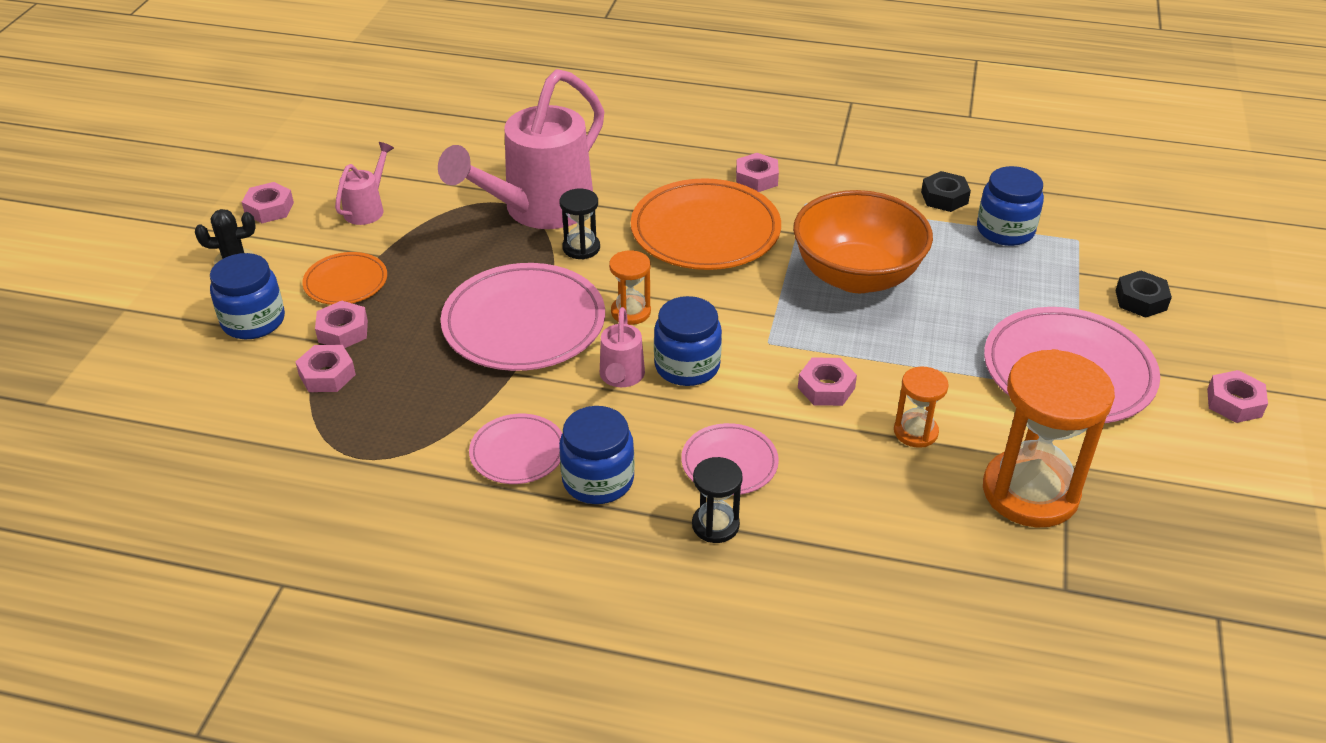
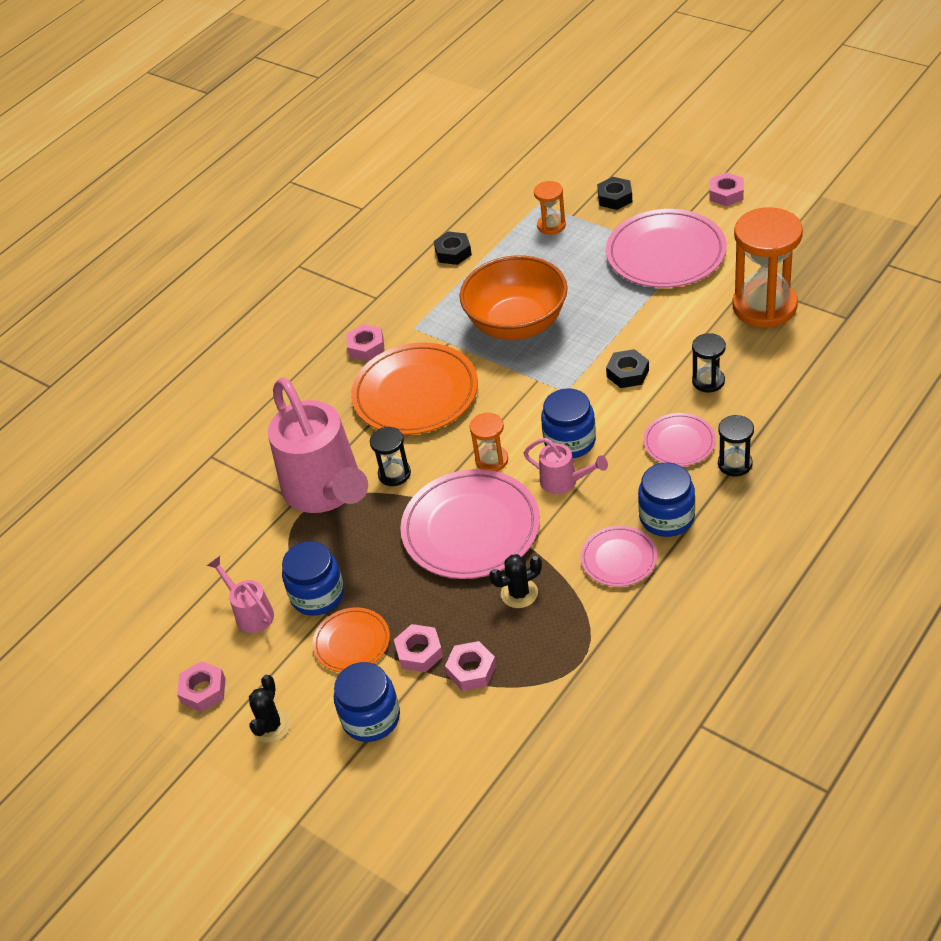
camera: 60 degrees left, 5 degrees up
pink nut [798,358,857,406] -> black nut [606,349,649,388]
orange hourglass [894,367,949,448] -> orange hourglass moved to [534,181,566,235]
blue jar [977,166,1044,246] -> blue jar moved to [282,541,344,616]
none -> black cactus [489,554,542,608]
none -> black hourglass [692,333,726,392]

